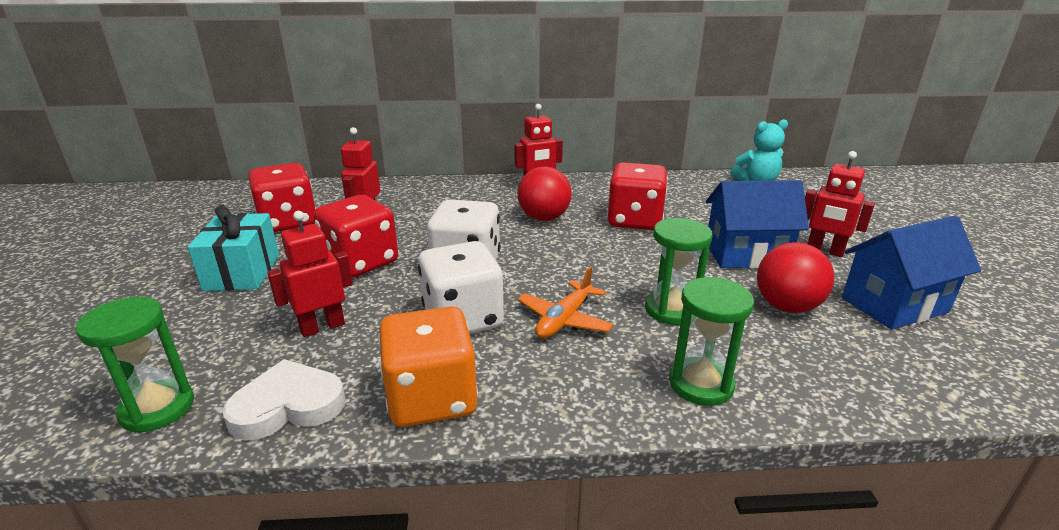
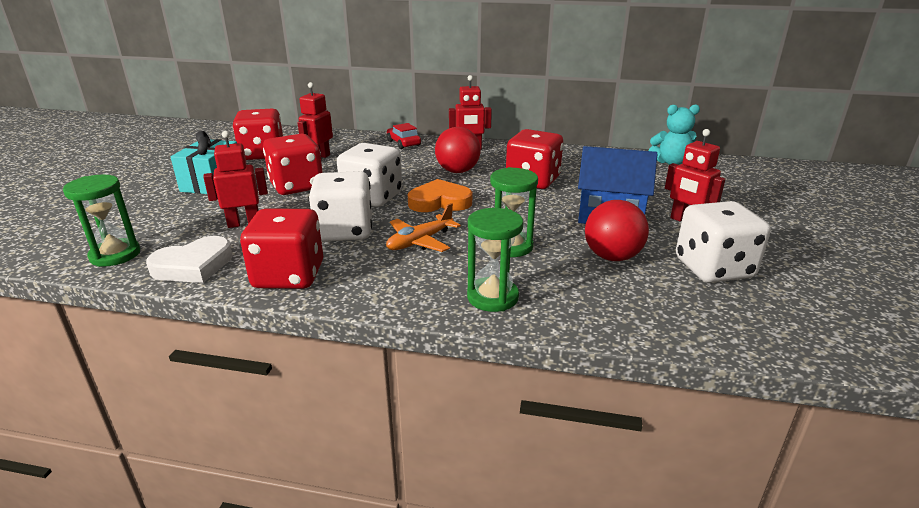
camera: 15 degrees right, 0 degrees up
white heart [222,359,346,441] -> white heart turned 150 degrees clockwise [146,236,233,283]
orange dice [379,307,478,427] -> red dice [240,208,323,289]
blue house [842,216,981,330] -> white dice [676,201,771,283]
none -> red car [387,123,421,149]
none -> orange heart [408,179,472,212]

